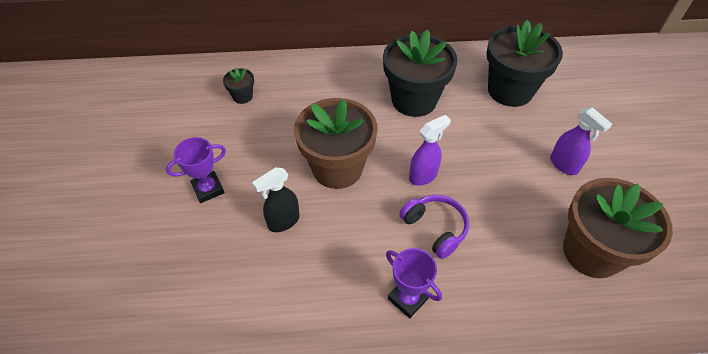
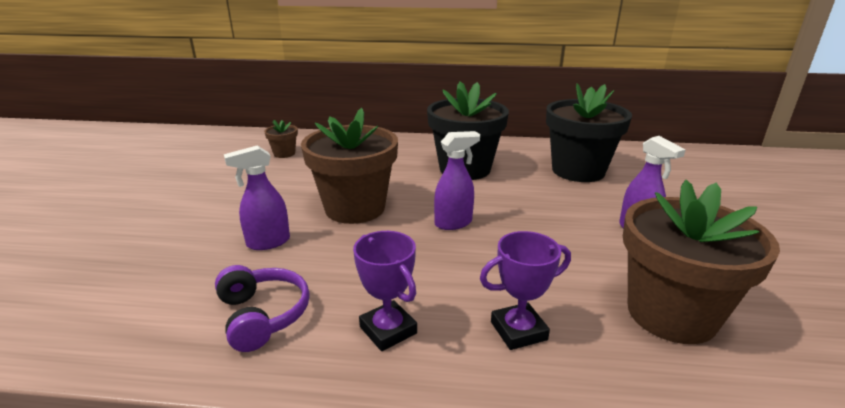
camera: 10 degrees right, 25 degrees down
purple trophy [166,137,226,203] -> purple trophy moved to [480,231,571,350]
black flower pot [223,67,254,104] -> brown flower pot [264,120,298,158]
black spray bottle [252,167,300,232] -> purple spray bottle [224,145,290,250]
purple headphones [399,195,469,259] -> purple headphones moved to [215,265,310,352]

